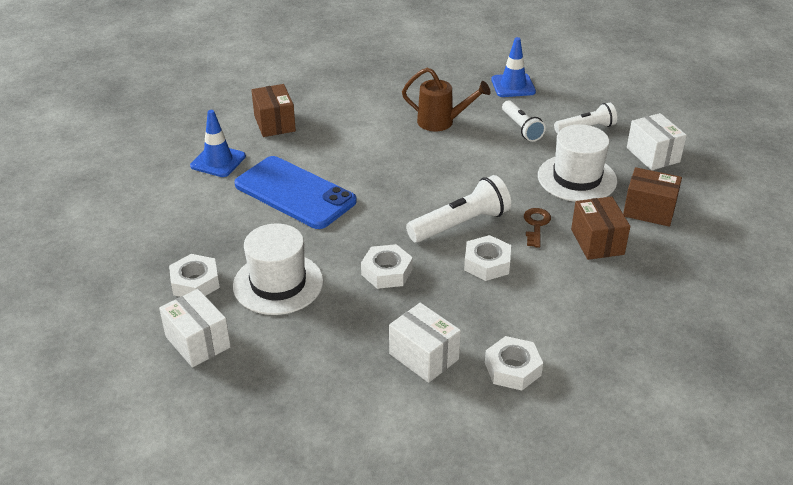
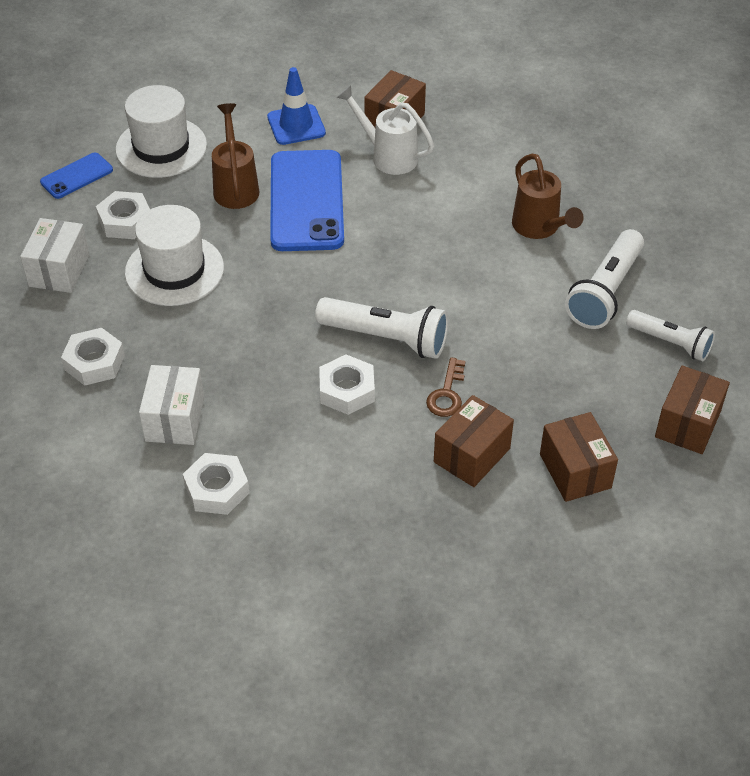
camera: 50 degrees right, 10 degrees up
white nut [361,244,413,289] -> white nut moved to [61,328,125,386]
blue traffic cone [491,37,536,97] -> none
white flashlight [502,100,546,142] -> white flashlight [565,229,644,329], size x1.52
brown key [524,208,551,248] -> brown key turned 135 degrees clockwise [426,357,466,417]
white hat [538,124,617,202] -> white hat moved to [116,85,207,178]
white box [627,113,687,170] -> brown box [655,366,730,454]
none -> blue phone [40,152,113,199]
none -> brown watering can [212,103,259,209]
none -> white watering can [336,85,434,175]

